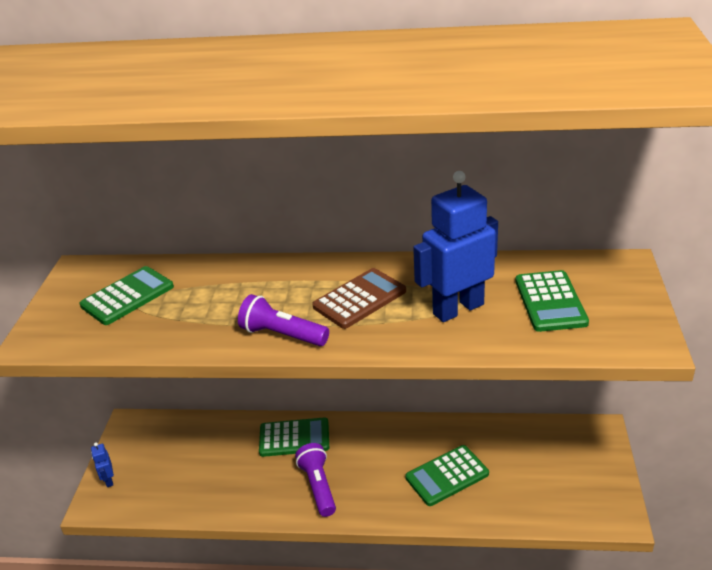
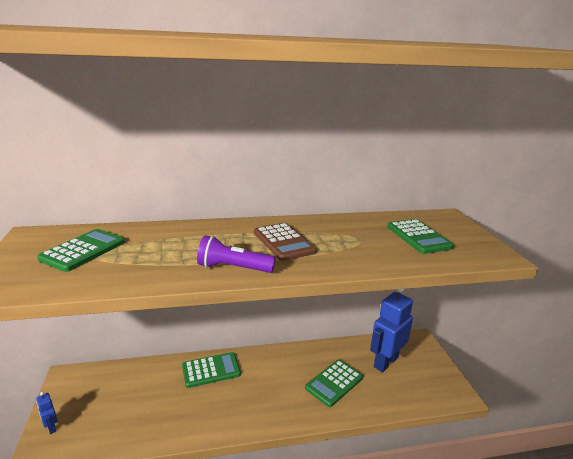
camera: 20 degrees left, 10 degrees down
purple flashlight [295,443,336,517] -> none
brown calculator [312,268,406,329] -> brown calculator turned 120 degrees clockwise [254,223,317,261]
blue robot [413,171,498,322] -> blue robot moved to [370,289,413,372]

